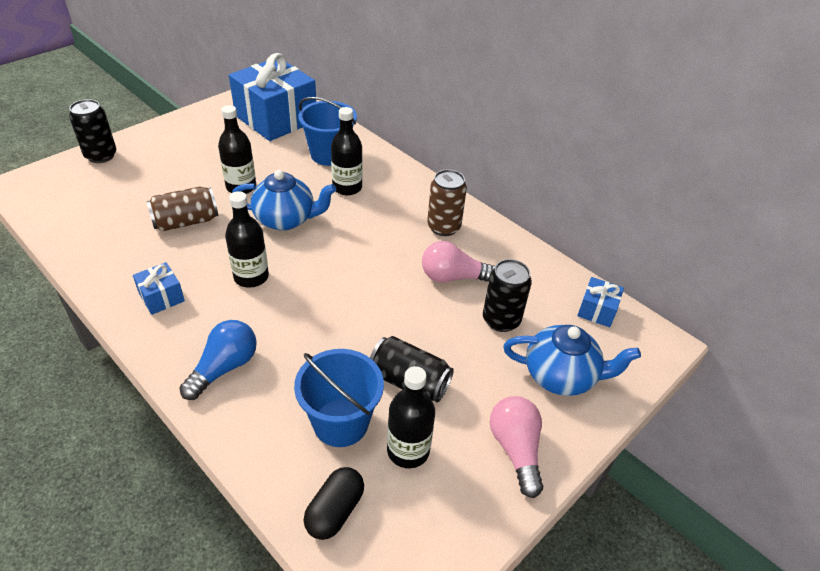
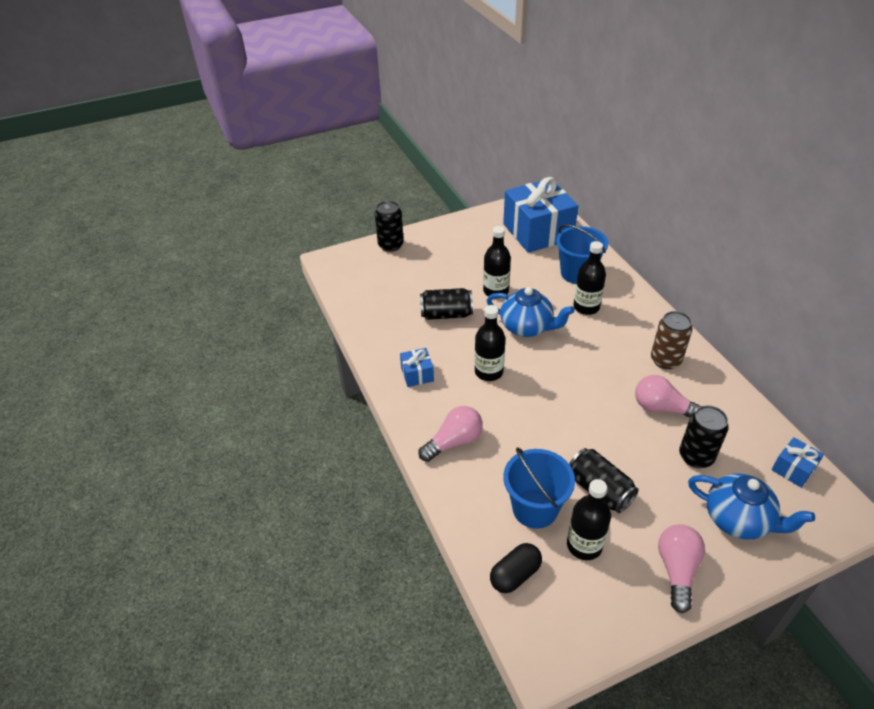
camera: 25 degrees right, 0 degrees up
brown can [147,186,218,231] -> black can [420,288,473,320]
blue light bulb [179,320,257,400] -> pink light bulb [419,406,483,462]

